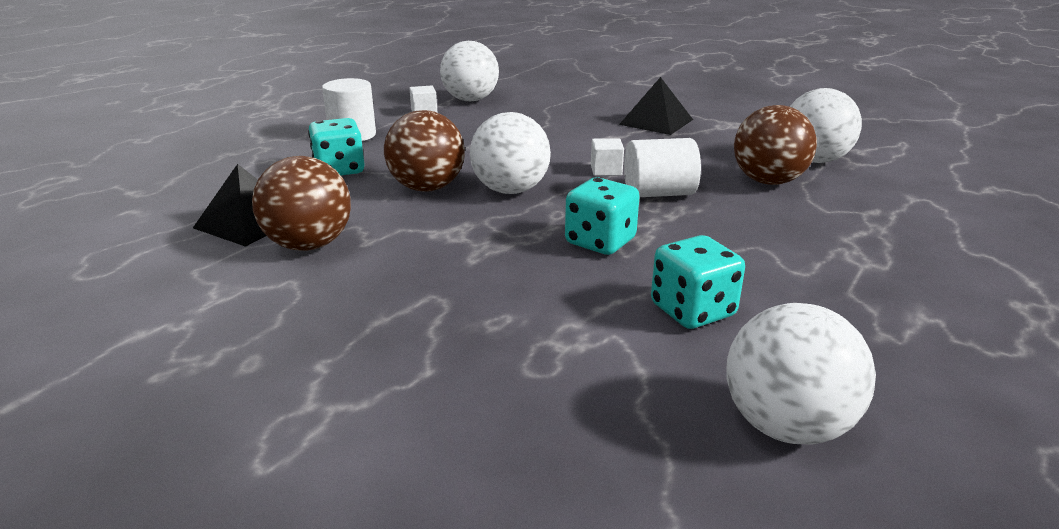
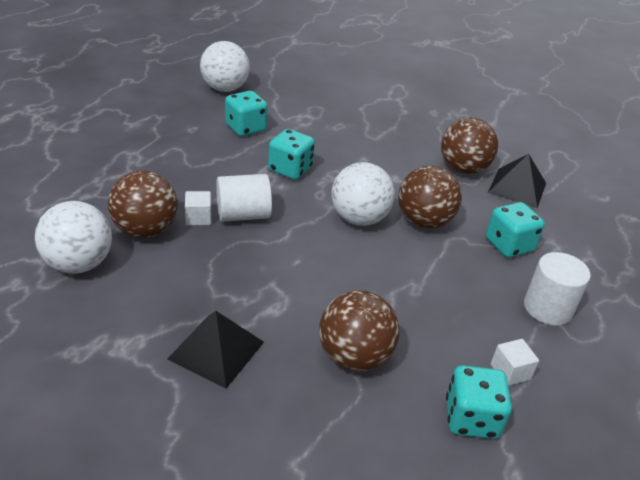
camera: 170 degrees right, 10 degrees up
white ball [440,41,499,101] -> turquoise dice [446,365,512,439]
white cube [591,138,624,176] -> white cube moved to [185,191,211,225]
none -> brown ball [319,290,400,372]

